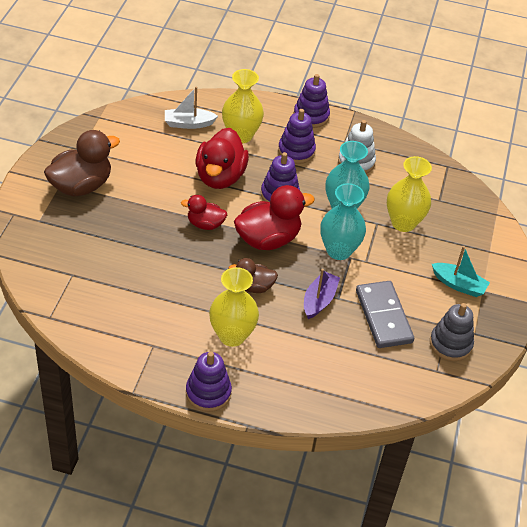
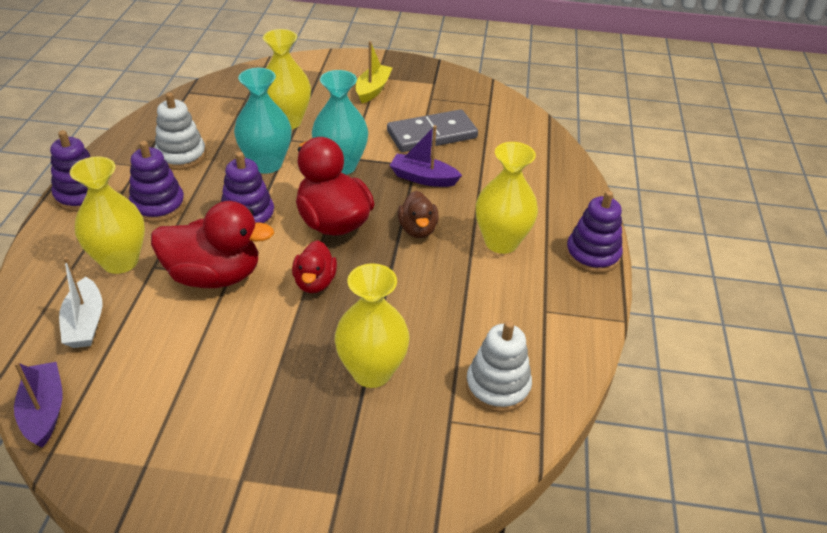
camera: 95 degrees left, 5 degrees down
brown duck [44,130,120,197] -> none
grey stacking toy [430,303,474,361] -> none
turquoise boat [432,246,490,297] -> yellow boat [356,41,392,103]
none -> purple boat [14,362,63,448]
none -> yellow vase [335,264,410,388]
none -> white stacking toy [466,320,532,413]

